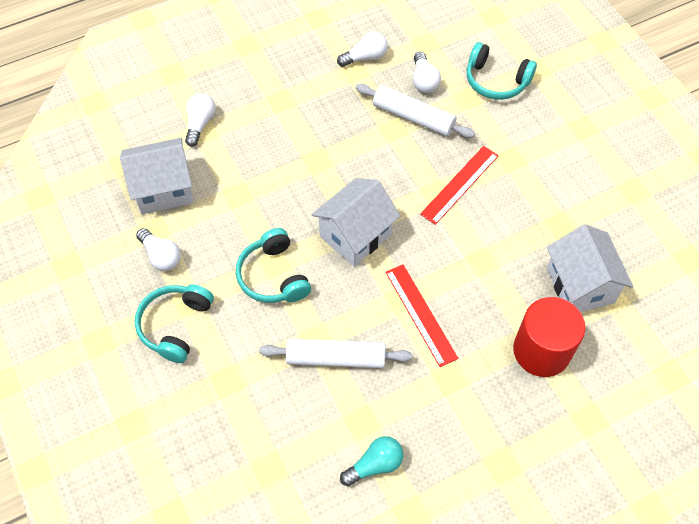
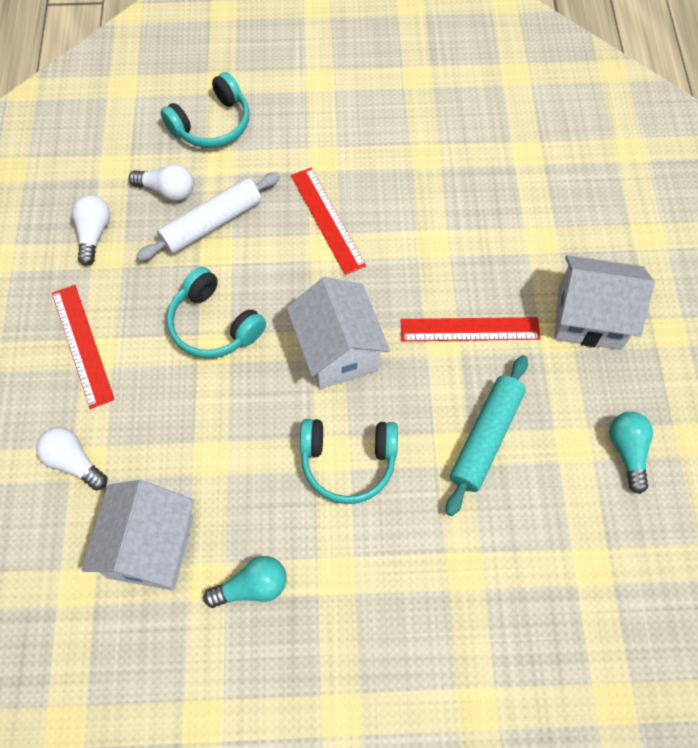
camera: 65 degrees left, 5 degrees up
turquoise headphones [135,284,214,363] -> turquoise headphones moved to [167,267,266,358]
white light bulb [136,228,181,271] -> turquoise light bulb [204,556,287,608]
white rolling pin [259,339,412,368] -> turquoise rolling pin [446,355,528,516]
red cylinder [513,297,586,377] -> none
white house [547,224,633,312] -> white house moved to [554,255,655,350]
none -> red ruler [52,285,115,409]

